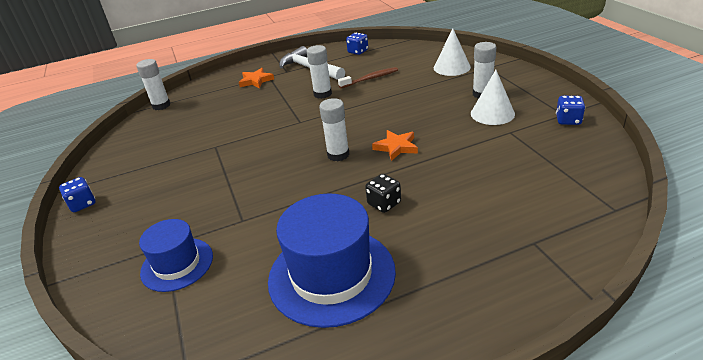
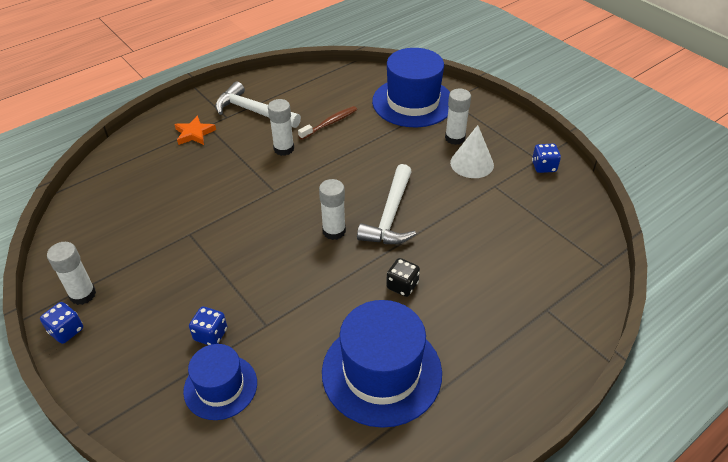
camera: 20 degrees left, 10 degrees up
white glue stick [136,59,171,110] -> white glue stick moved to [47,242,96,305]
blue dice [346,33,368,55] -> blue dice moved to [189,307,227,345]
orange star [372,130,418,161] -> white hammer [357,164,416,244]
white cone [434,28,471,76] -> blue hat [372,48,450,127]

